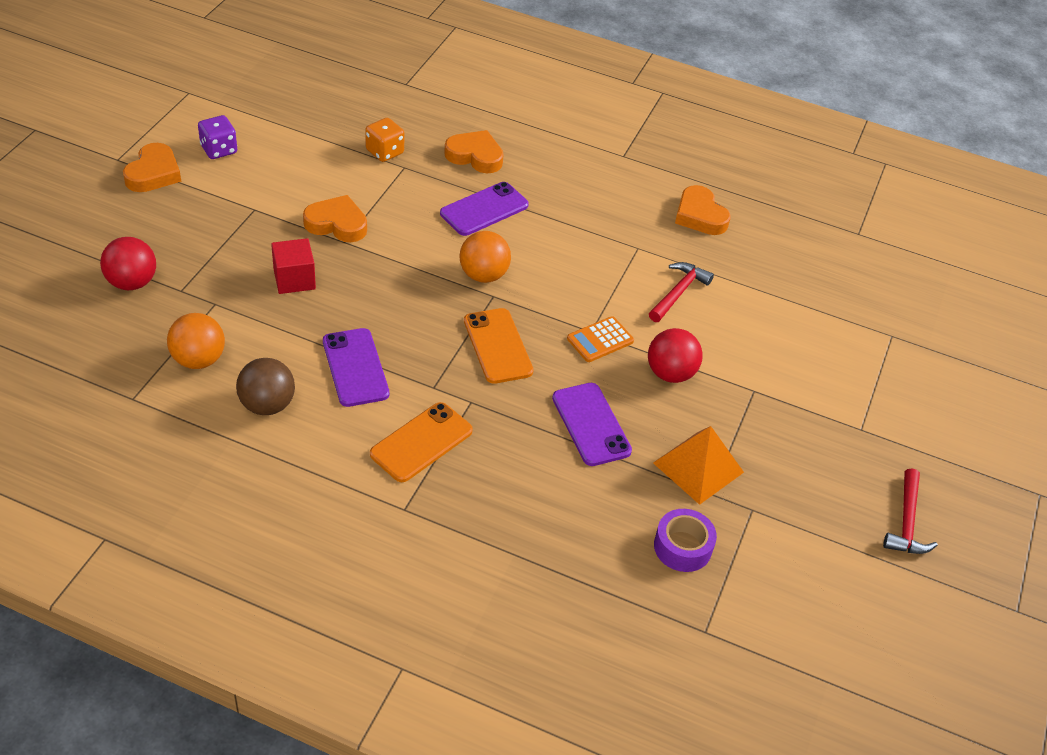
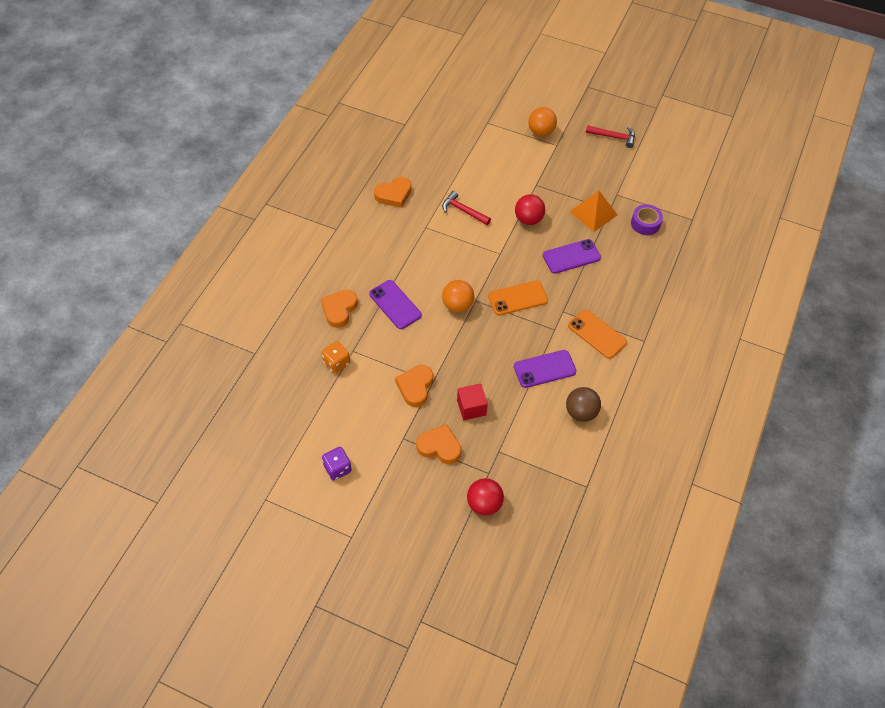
camera: 85 degrees left, 10 degrees up
orange heart [123,143,181,192] -> orange heart moved to [416,424,461,464]
orange ball [167,313,225,369] -> orange ball moved to [528,107,557,136]
orange calculator [567,316,634,362] -> none

